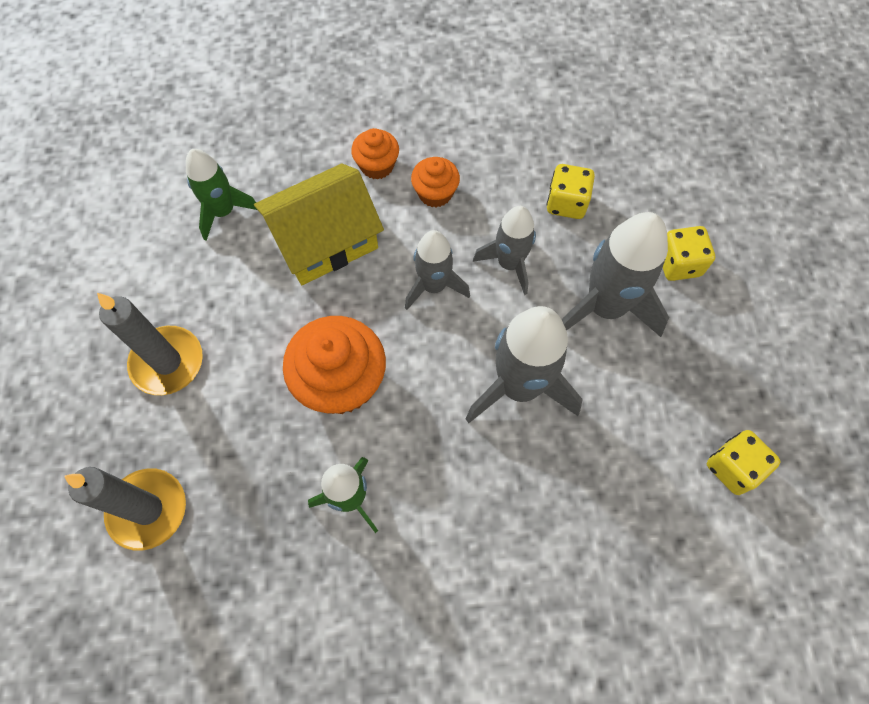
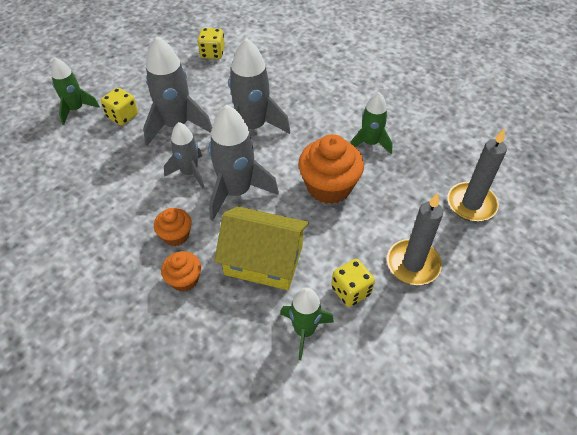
camera: 135 degrees left, 15 degrees down
grey rocket [405,230,470,310] -> grey rocket [208,105,279,221], size x1.61
yellow dice [547,164,595,219] -> yellow dice moved to [331,259,375,307]
none -> green rocket [51,58,100,125]

